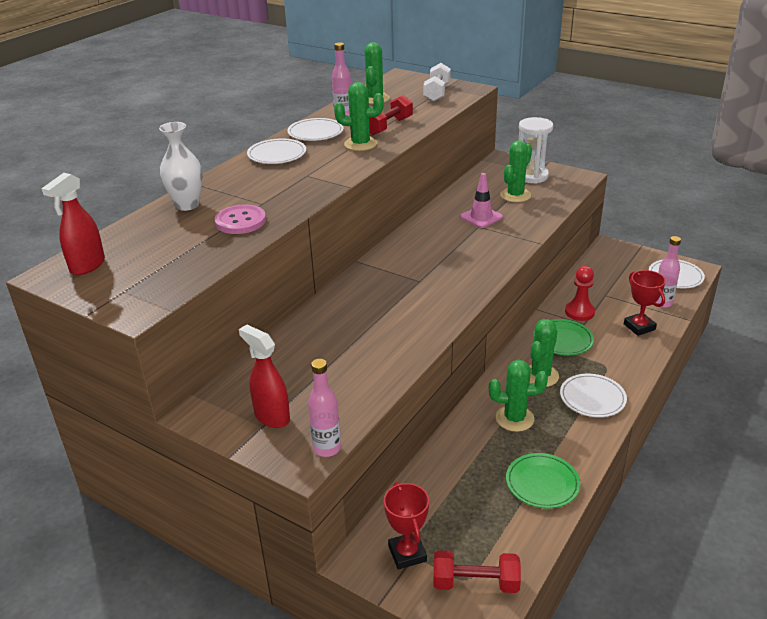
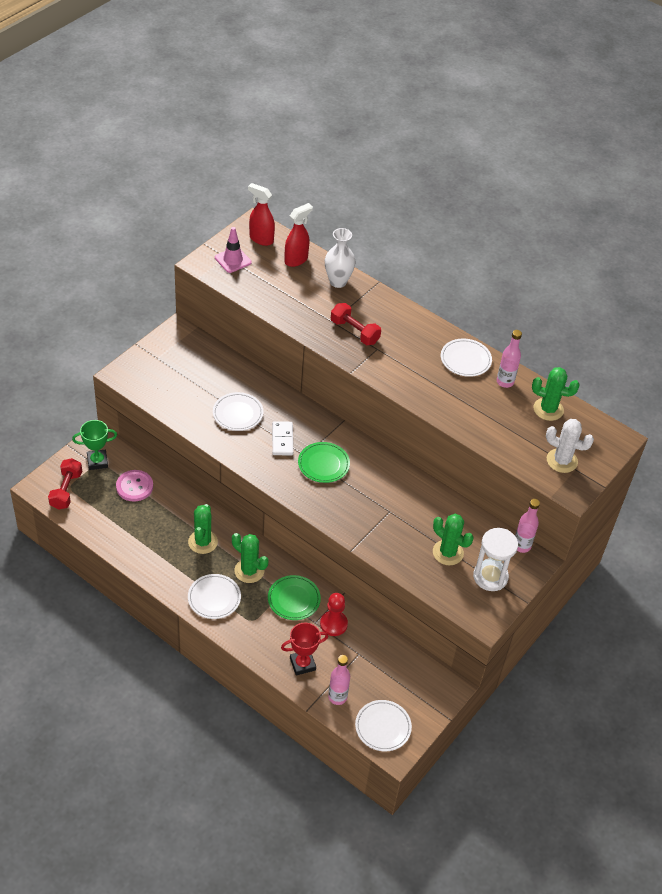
camera: 90 degrees right, 15 degrees up
pink button [215,204,266,234] -> pink button moved to [116,470,153,502]
red spray bottle [239,325,290,428] -> red spray bottle moved to [285,203,313,267]
white plate [247,139,306,164] -> white plate moved to [213,392,263,431]
pink bottle [308,359,341,457] -> pink bottle moved to [515,499,540,553]
green cactus [334,82,384,151] -> none
red dumbbell [369,95,413,135] -> red dumbbell moved to [331,303,381,345]
red trophy [384,482,429,570] -> green trophy [72,420,117,470]
white dumbbell [424,63,451,101] -> white cactus [546,419,594,473]
pink traffic cone [460,173,503,228] -> pink traffic cone moved to [215,227,251,273]
green plate [506,453,580,509] -> green plate moved to [298,442,350,483]
none -> white domino [272,421,293,456]

